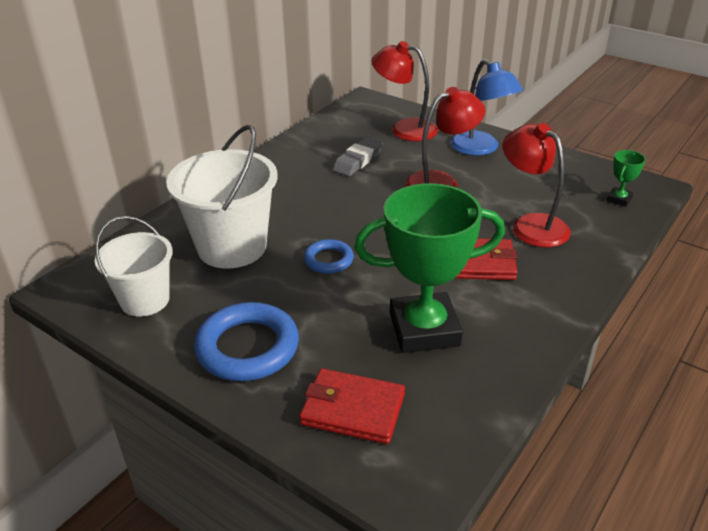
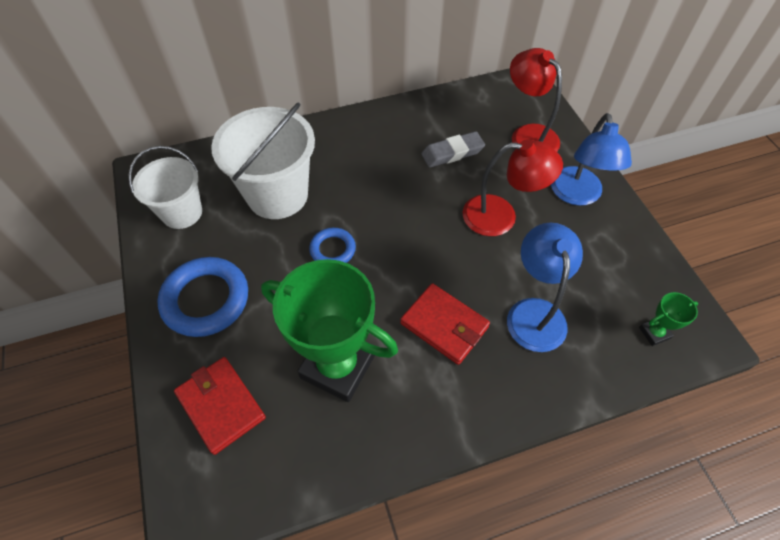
camera: 35 degrees right, 20 degrees up
red lamp [503,123,571,247] -> blue lamp [507,223,583,352]

